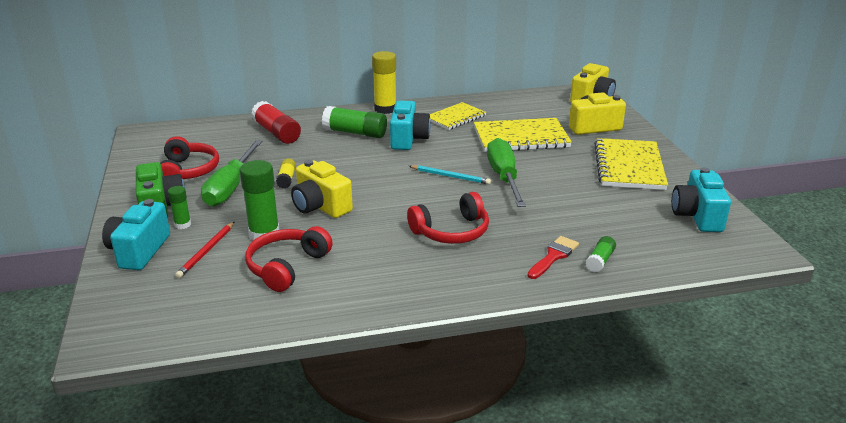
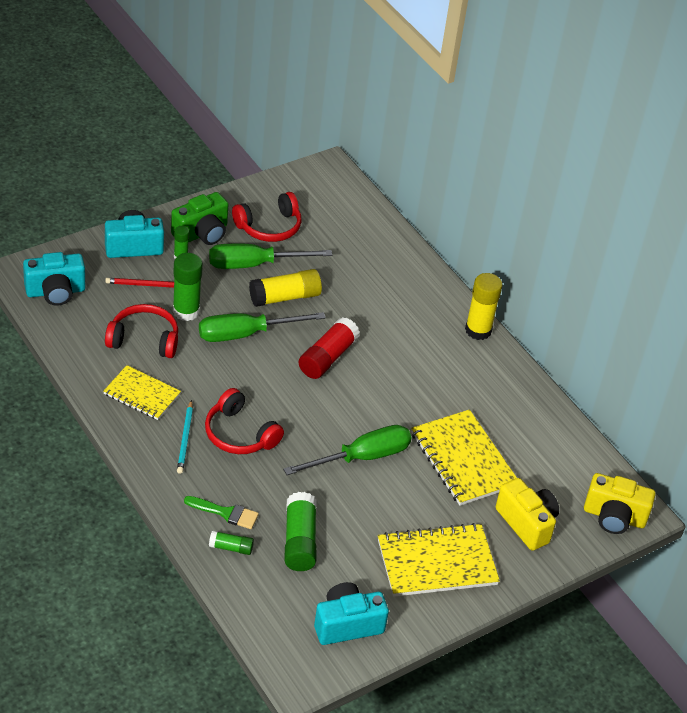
camera: 65 degrees right, 15 degrees up
red glue stick [251,101,301,144] -> red glue stick moved to [298,317,360,379]
yellow glue stick [276,158,296,188] -> yellow glue stick [249,269,322,307], size x1.84
yellow camera [291,160,353,218] -> green screwdriver [199,312,326,342]
green glue stick [322,106,387,138] -> green glue stick moved to [284,492,317,571]
turquoise camera [390,101,431,150] -> turquoise camera moved to [23,252,85,306]
turquoise pencil [409,165,491,185] -> turquoise pencil moved to [177,400,193,474]
yellow notebook [430,102,486,130] -> yellow notebook moved to [103,365,181,420]
red brush [528,236,579,279] -> green brush [184,496,259,529]

